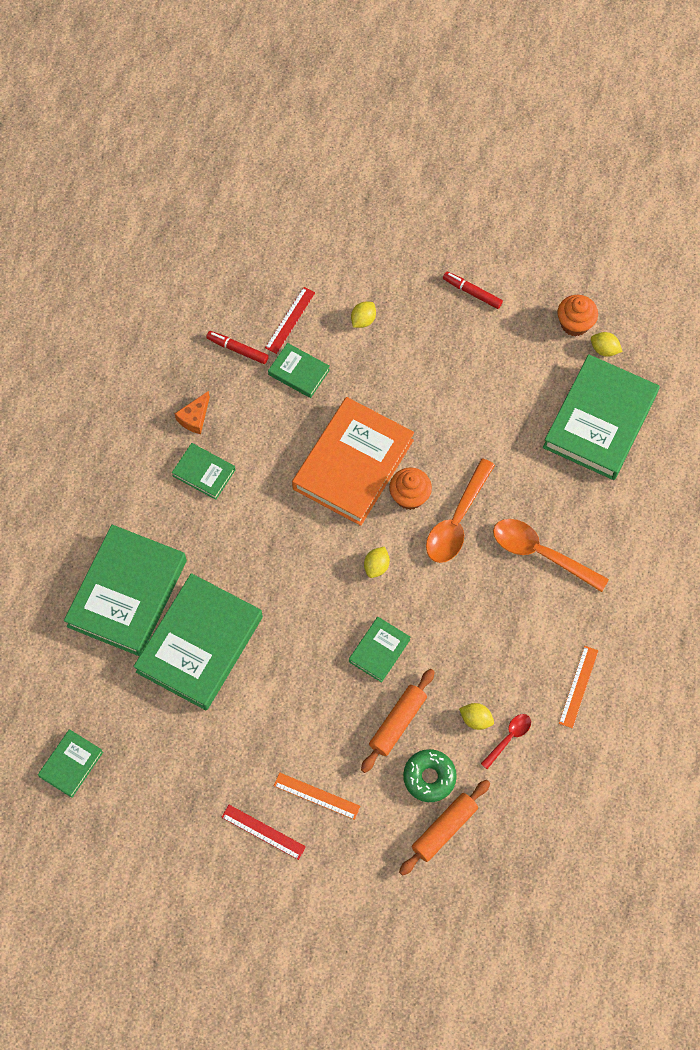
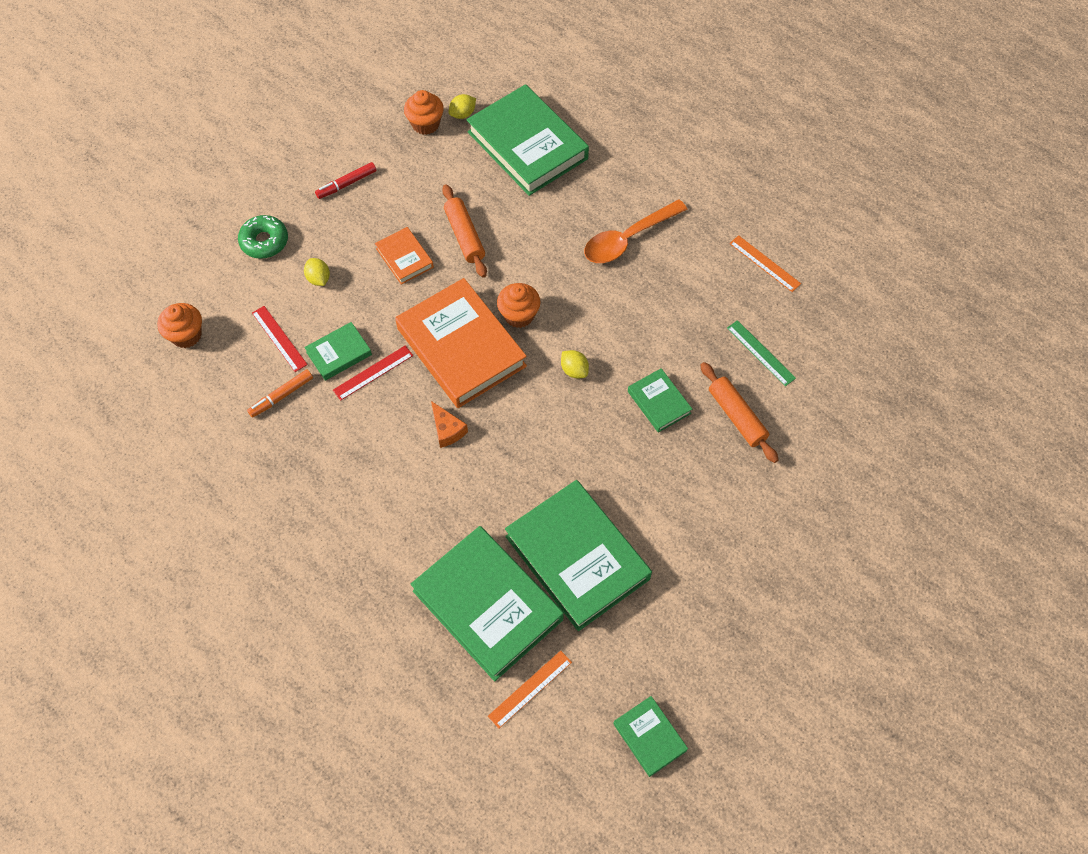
camera: 65 degrees left, 5 degrees down
green book [172,443,236,500] -> none
orange cheese [175,391,210,434] -> orange cheese moved to [431,401,468,448]
red marker [206,331,269,364] -> orange marker [247,370,313,418]
red ruler [221,805,306,860] -> red ruler moved to [333,345,413,401]
orange ruler [274,773,360,820] -> orange ruler moved to [488,650,572,728]
orange rolling pin [399,780,490,876] -> orange rolling pin moved to [442,184,487,278]
green donut [403,749,457,802] -> green donut moved to [238,215,288,259]
orange spoon [426,459,495,563] -> none
yellow lemon [459,703,494,730] -> green ruler [727,320,796,386]
red spoon [481,714,531,769] -> none
none -> orange cupcake [157,303,202,348]
none -> orange book [375,227,434,285]

